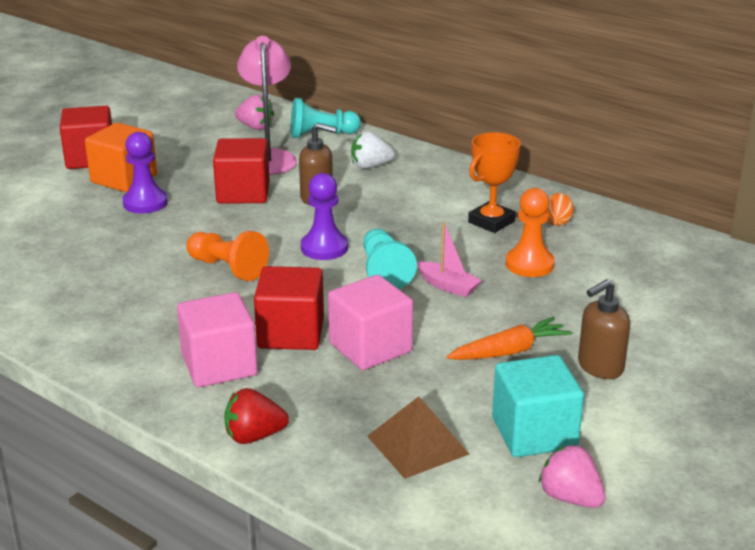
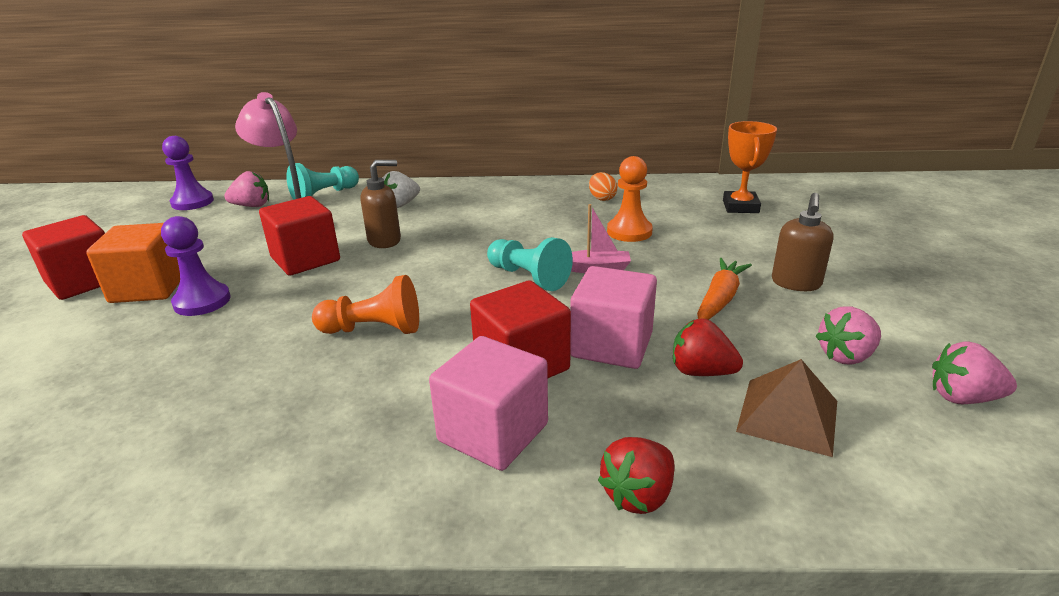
camera: 35 degrees left, 0 degrees up
purple pawn [301,173,348,260] -> purple pawn moved to [162,136,214,210]
orange trophy [468,132,521,233] -> orange trophy moved to [723,121,777,213]
turquoise cube [492,355,584,457] -> pink strawberry [815,307,881,365]
none -> red strawberry [673,318,743,376]

